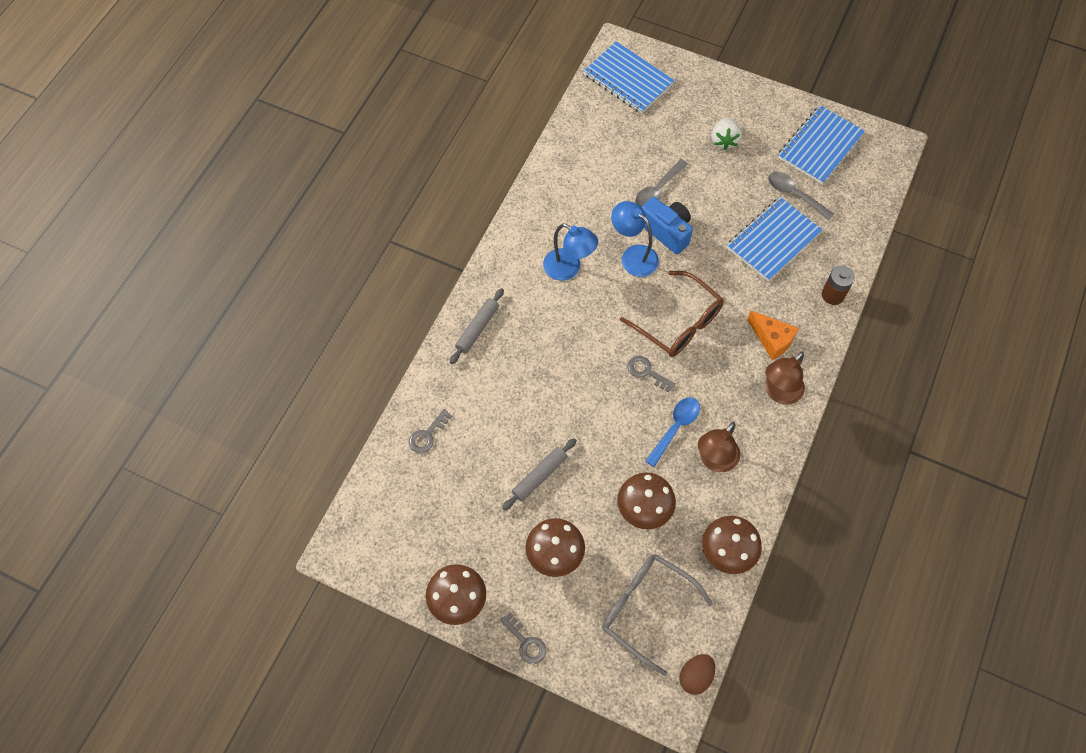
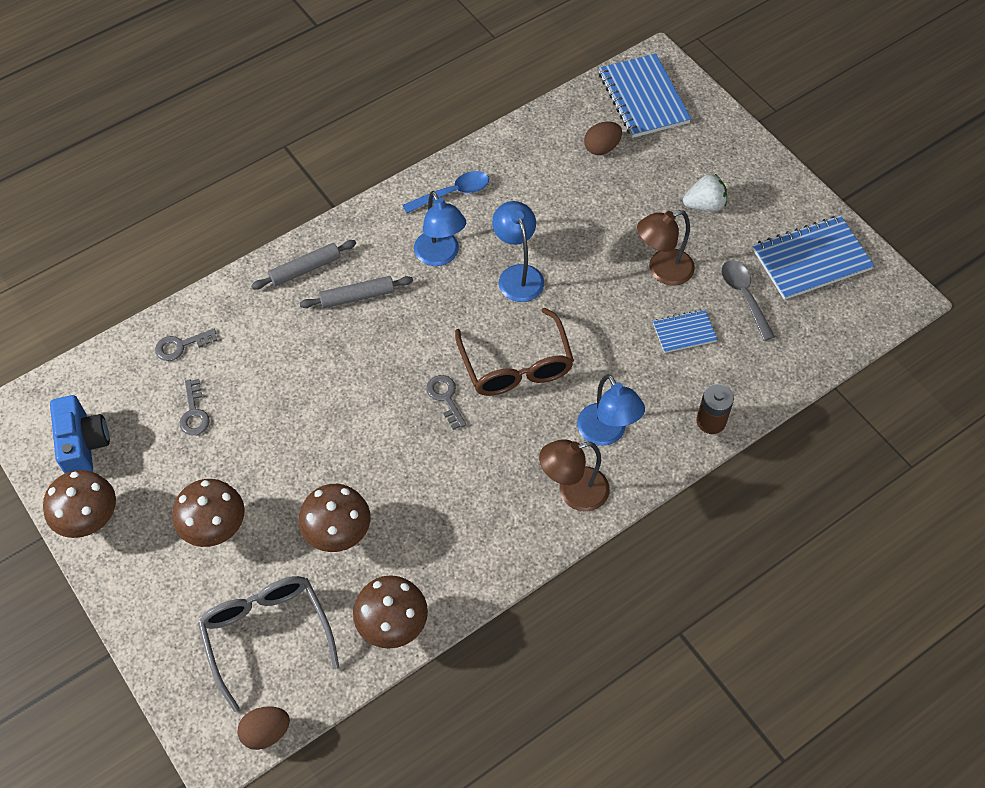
camera: 30 degrees right, 5 degrees down
grey key [500,612,546,664] -> grey key moved to [179,379,210,435]
grey rolling pin [502,438,577,511] -> grey rolling pin moved to [300,276,413,308]
grey spoon [635,159,688,207] -> none
blue camera [642,197,693,254] -> blue camera moved to [50,395,110,474]
blue spoon [645,397,700,467] -> blue spoon moved to [403,171,489,213]
brown lamp [698,422,740,472] -> brown lamp moved to [637,210,695,285]
white strawberry [712,118,742,150] -> white strawberry turned 135 degrees counterclockwise [683,174,727,212]
blue notebook [727,197,822,281] -> blue notebook [653,309,718,353], size x0.54
orange cheese [747,311,799,360] -> blue lamp [577,374,645,446]
none -> brown egg [584,121,622,155]

